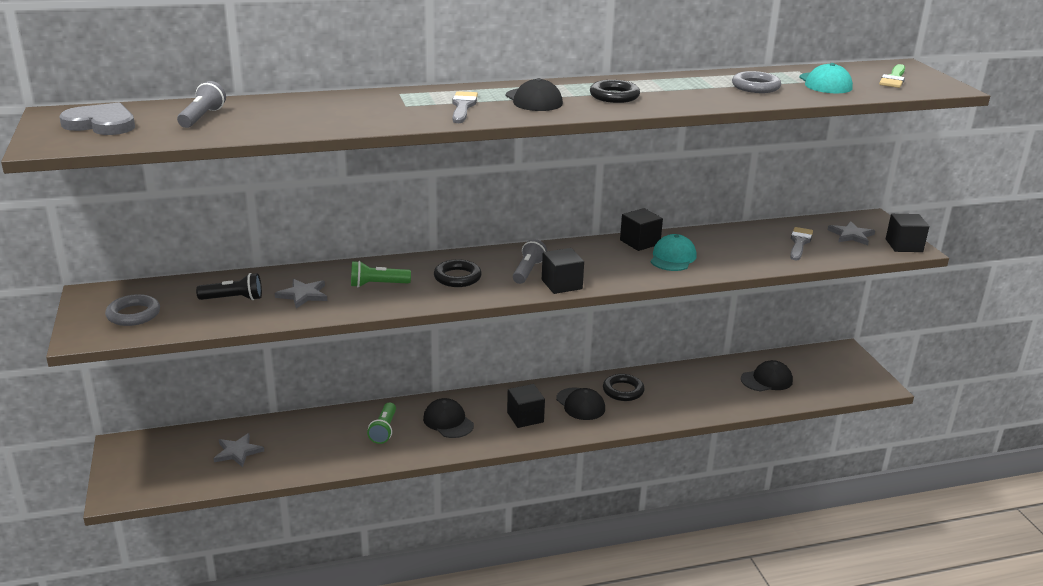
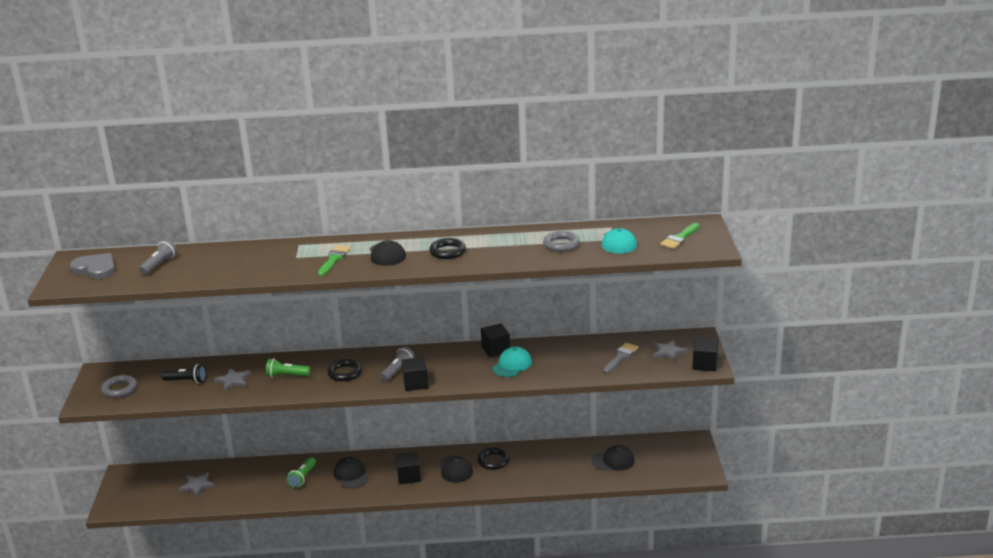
camera: 15 degrees right, 0 degrees up
grey brush [452,91,478,123] -> green brush [318,245,350,276]

